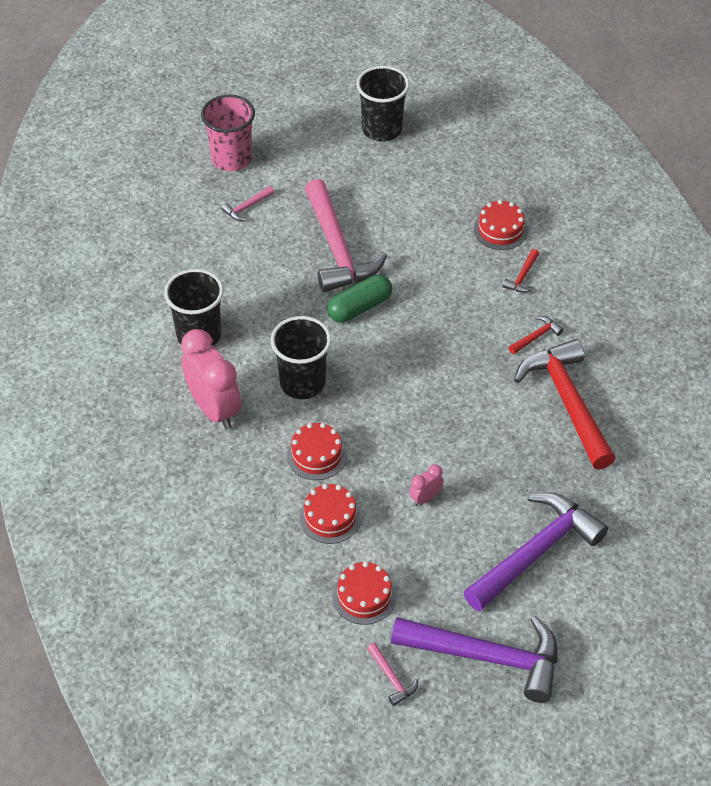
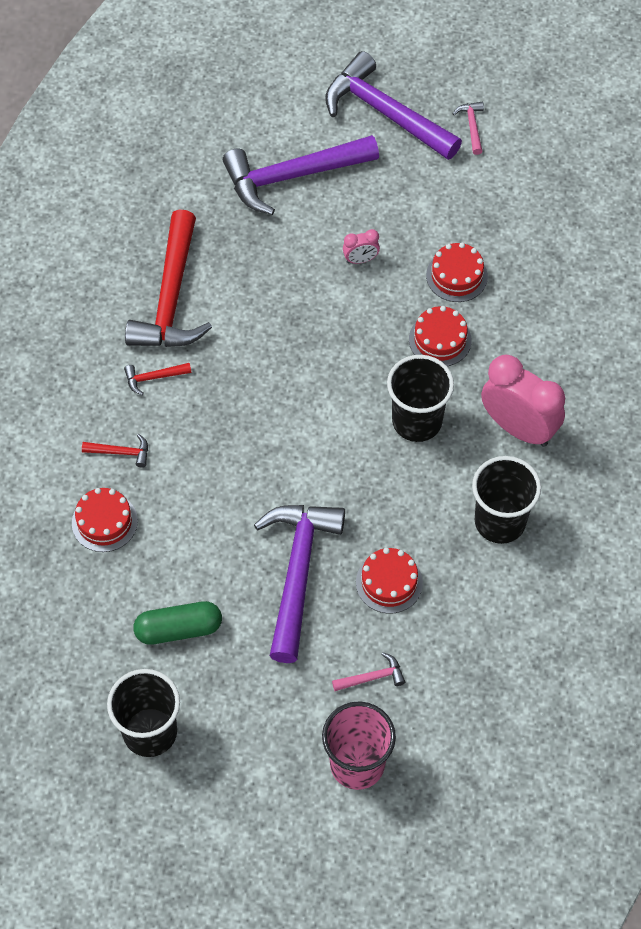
camera: 155 degrees left, 10 degrees up
pink clock [181,329,242,430] -> pink clock turned 135 degrees clockwise [481,355,565,447]
pink hammer [305,179,387,292] -> purple hammer [254,505,345,663]
green capsule [327,275,392,323] -> green capsule moved to [133,601,222,645]
red cake [332,561,397,625] -> red cake moved to [356,548,423,614]
red hammer [502,249,539,293] -> red hammer turned 45 degrees clockwise [82,434,148,468]

